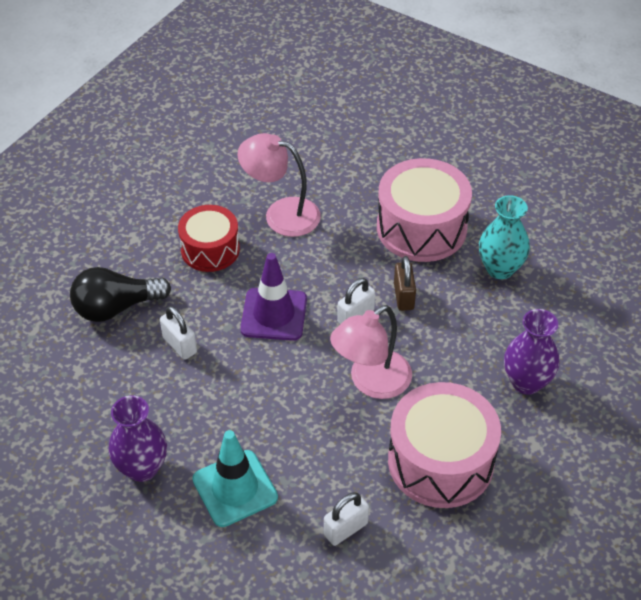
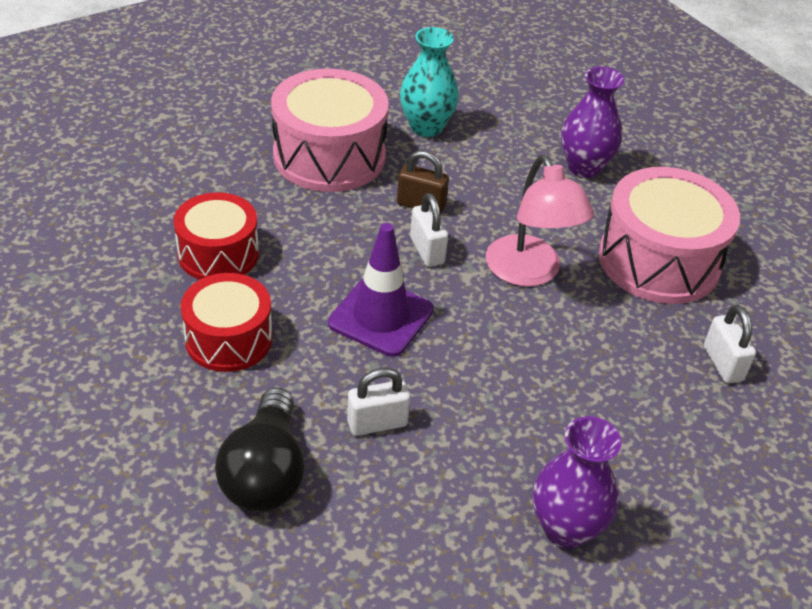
camera: 70 degrees left, 5 degrees down
turquoise traffic cone [192,430,278,527] -> none
pink lamp [237,133,321,237] -> red drum [173,192,259,280]

